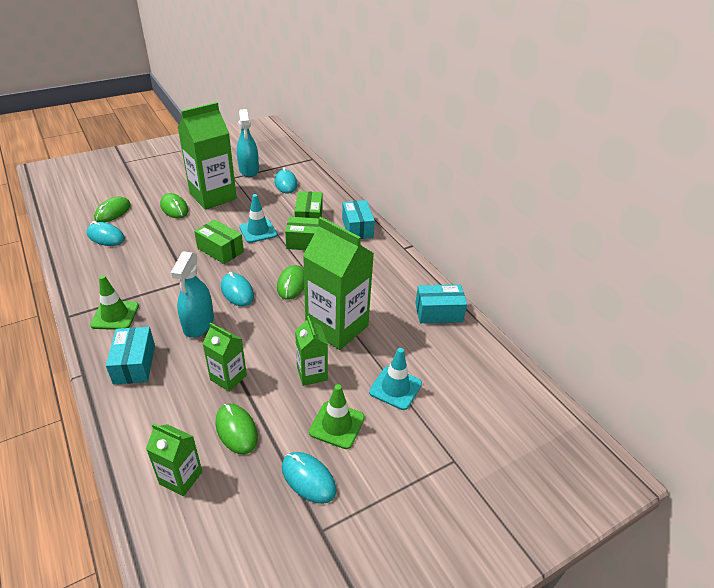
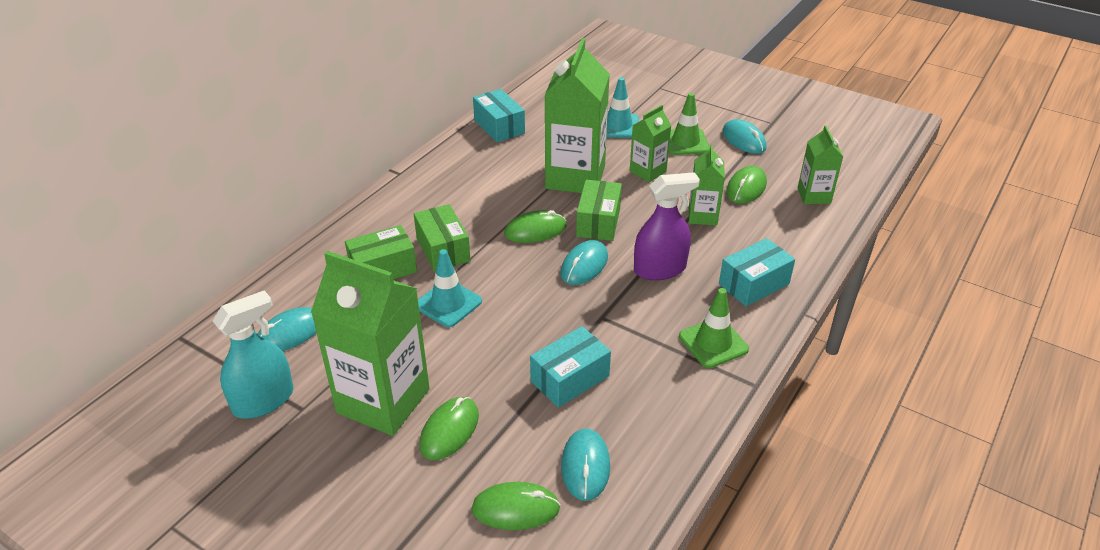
camera: 115 degrees left, 0 degrees up
turquoise spray bottle [171,251,214,338] -> purple spray bottle [634,172,700,280]
green box [194,219,244,264] -> green box moved to [576,179,622,241]
turquoise mouse [282,452,336,504] -> turquoise mouse turned 45 degrees counterclockwise [723,119,767,154]
turquoise box [342,200,375,239] -> turquoise box moved to [530,326,611,408]

